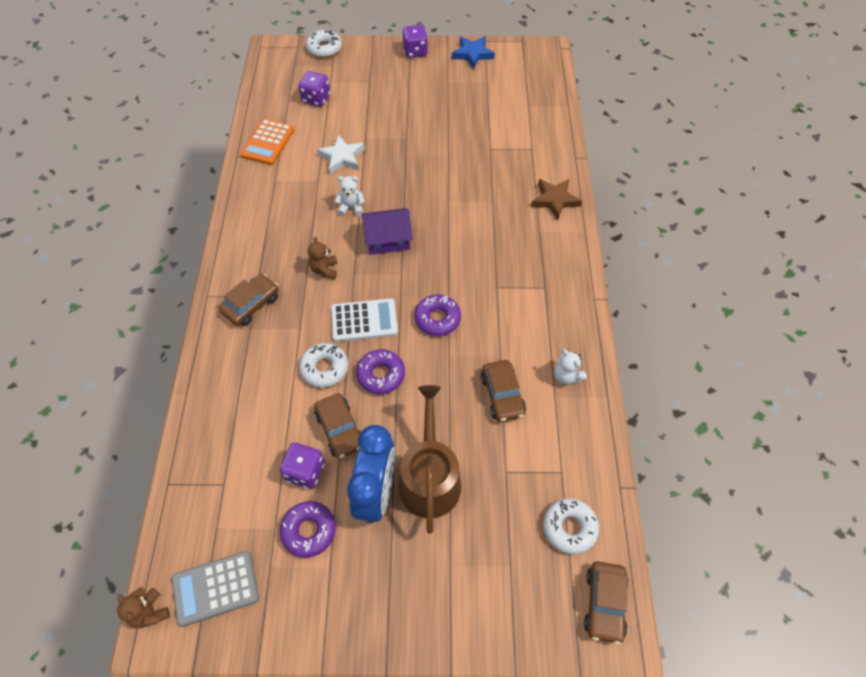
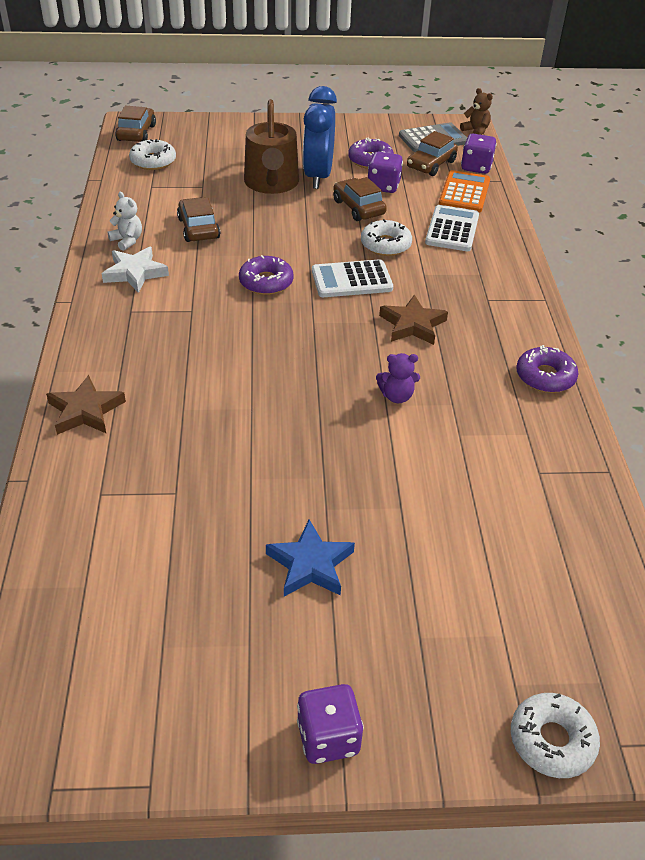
camera: 175 degrees right, 15 degrees down
brown car [219,274,279,326] -> brown car moved to [407,131,458,176]
orange calculator [240,119,295,165] -> orange calculator moved to [439,170,490,213]
purple dice [298,71,330,107] -> purple dice moved to [461,134,497,174]
brown teddy bear [308,237,337,279] -> brown star [379,295,448,345]
white star [317,135,365,174] -> white star moved to [102,247,169,293]
white teddy bear [335,176,365,216] -> purple teddy bear [376,353,420,403]
purple donut [356,349,405,394] -> purple donut moved to [516,345,578,393]
purple house [362,208,413,255] -> none
blue star [452,37,495,69] -> blue star moved to [266,520,355,597]
none -> white calculator [425,205,479,251]

